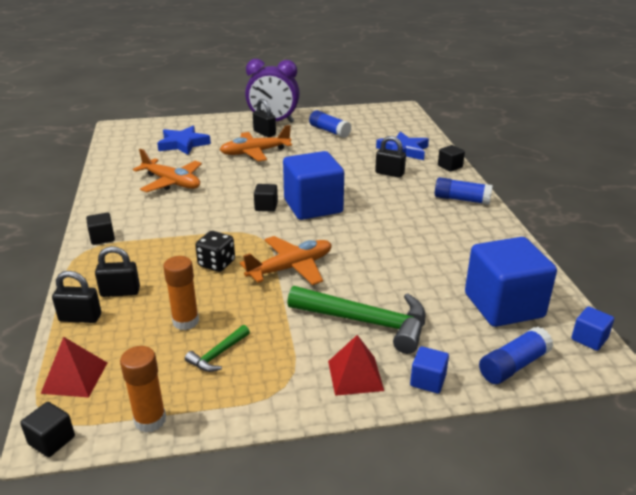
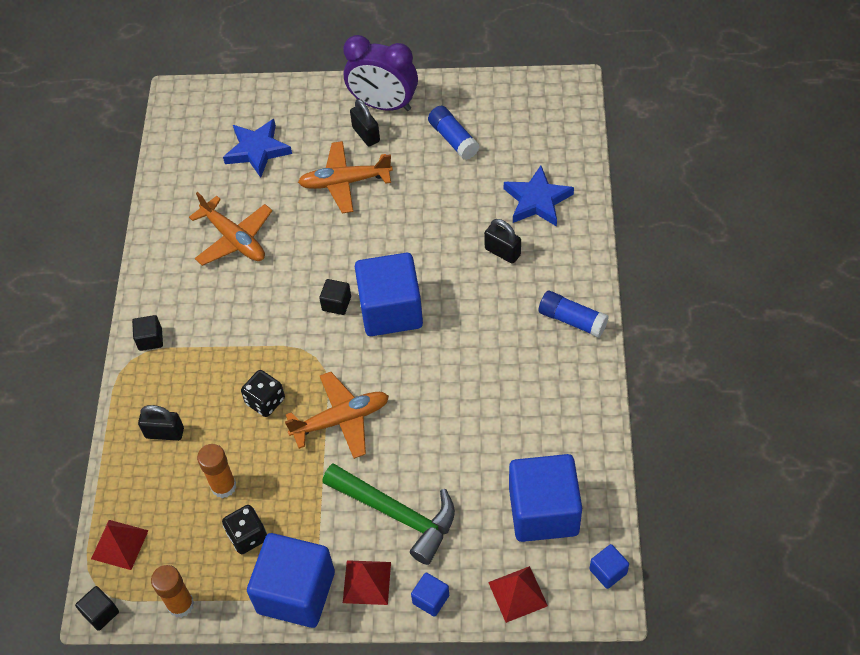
camera: 15 degrees right, 25 degrees up
black padlock [52,271,101,323] -> none
green hammer [185,325,250,372] -> black dice [222,505,267,554]
black cube [438,145,465,172] -> none
blue glue stick [479,327,553,384] -> red pyramid [488,566,548,623]
none -> blue cube [247,533,335,628]

